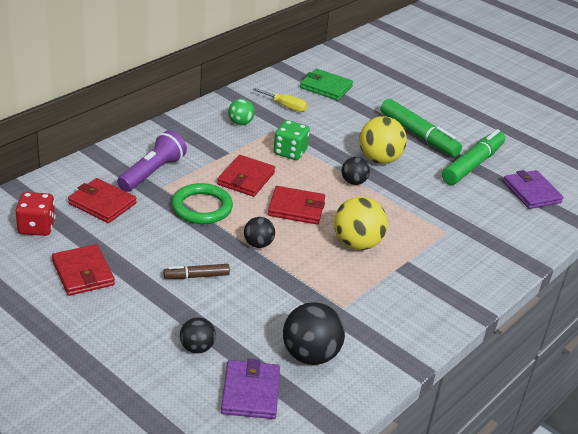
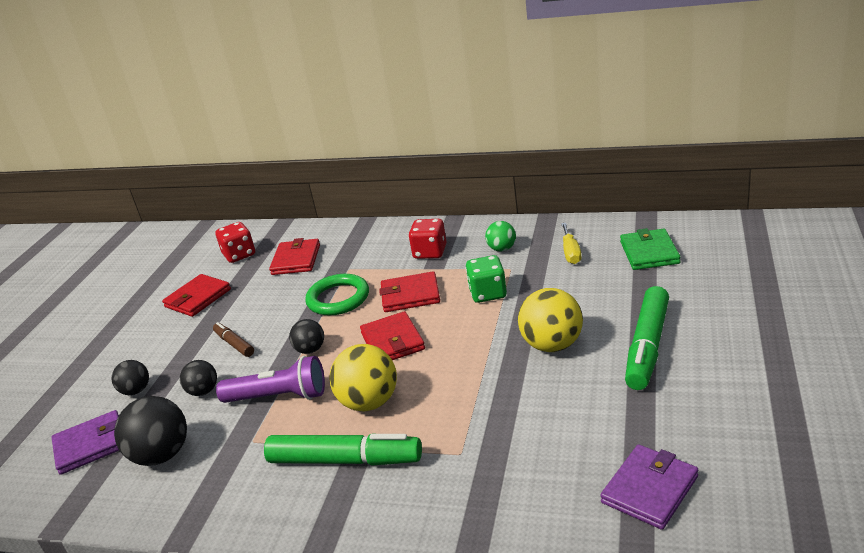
camera: 70 degrees right, 5 degrees down
purple flashlight [117,130,187,192] -> purple flashlight moved to [216,356,325,403]
black ball [342,157,370,185] -> black ball moved to [180,360,217,396]
green marker [442,129,505,185] -> green marker moved to [264,433,422,466]
none -> red dice [409,219,446,259]

